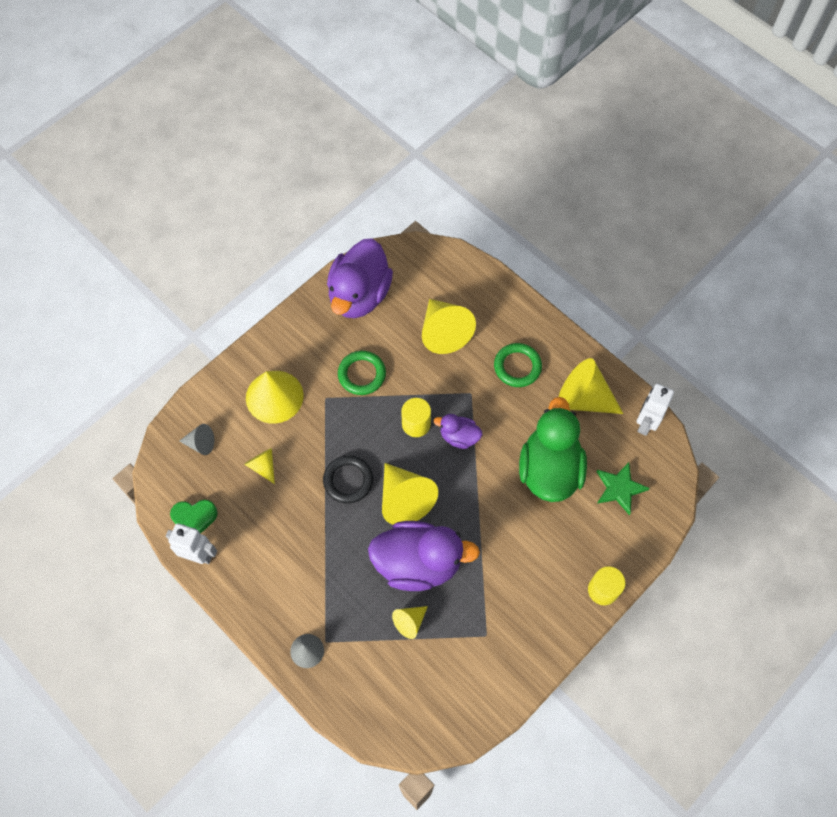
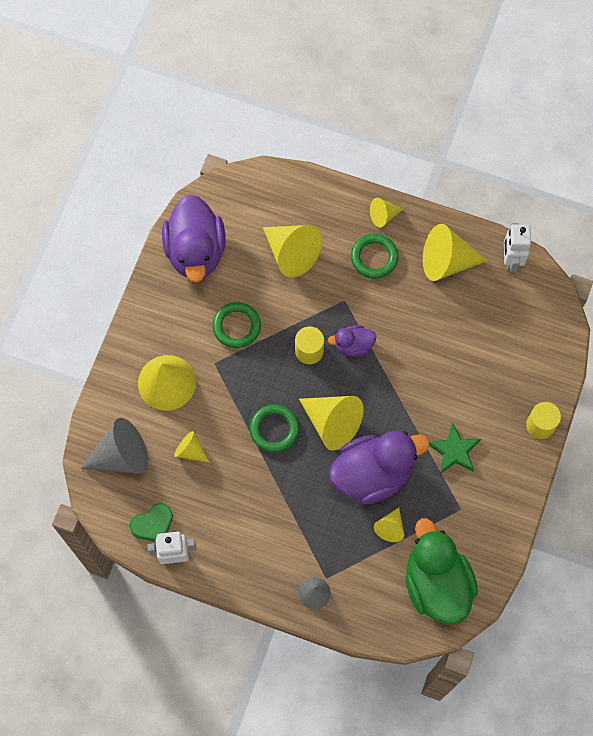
camera: 25 degrees left, 5 degrees up
grey cone [179,424,214,455] -> grey cone [81,418,148,474], size x1.89
black ring [323,455,373,504] -> green ring [250,404,299,452]
green duck [519,397,587,502] -> green duck moved to [405,518,478,624]
green star [596,462,650,515] -> green star moved to [429,422,481,474]
none -> yellow cone [370,198,403,227]

